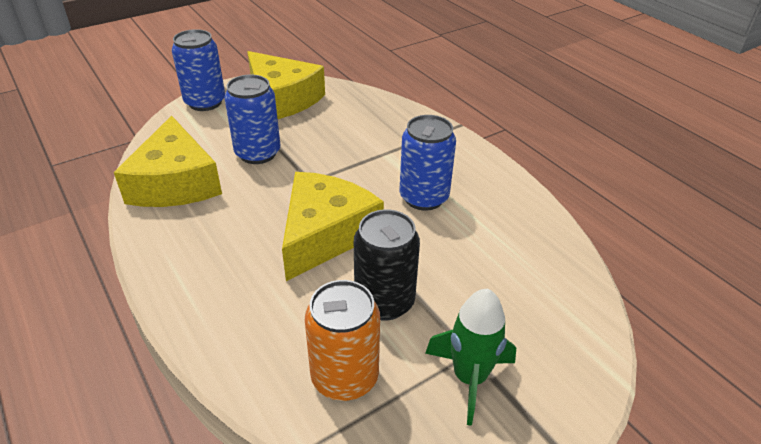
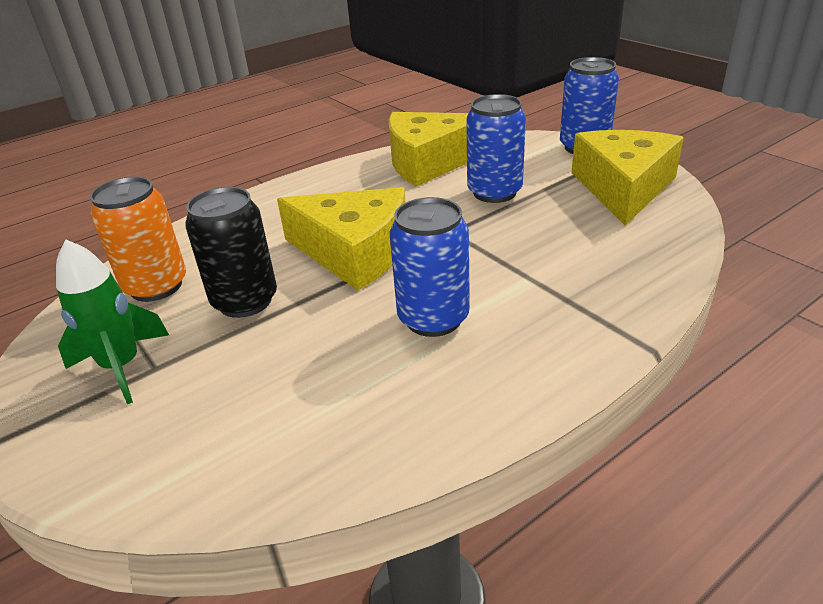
camera: 90 degrees right, 5 degrees down
yellow cheese [247,51,325,119] -> yellow cheese turned 150 degrees clockwise [571,130,684,225]

